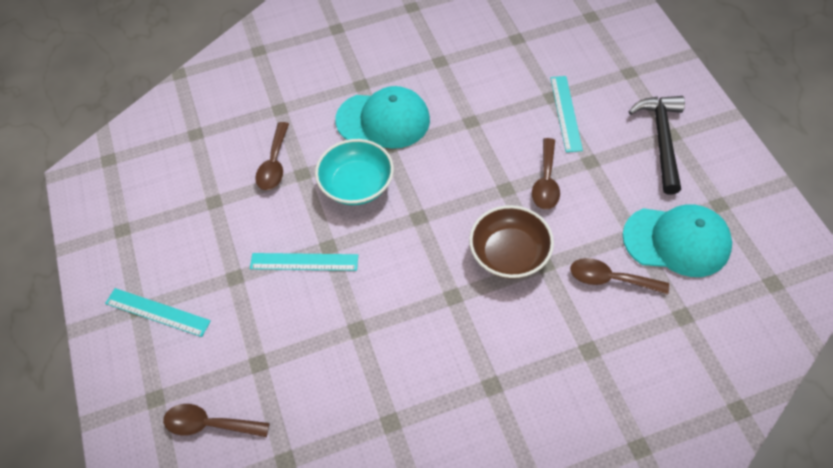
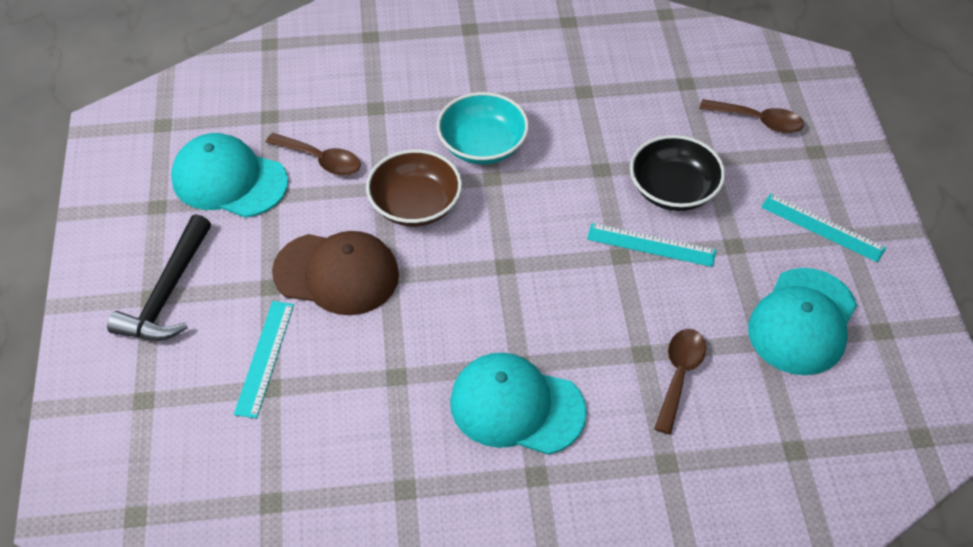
camera: 170 degrees left, 5 degrees down
turquoise bowl [315,139,394,205] -> turquoise bowl moved to [437,92,529,165]
brown spoon [532,138,560,210] -> brown cap [272,231,399,315]
none -> black bowl [630,135,725,211]
none -> turquoise cap [748,268,857,375]

